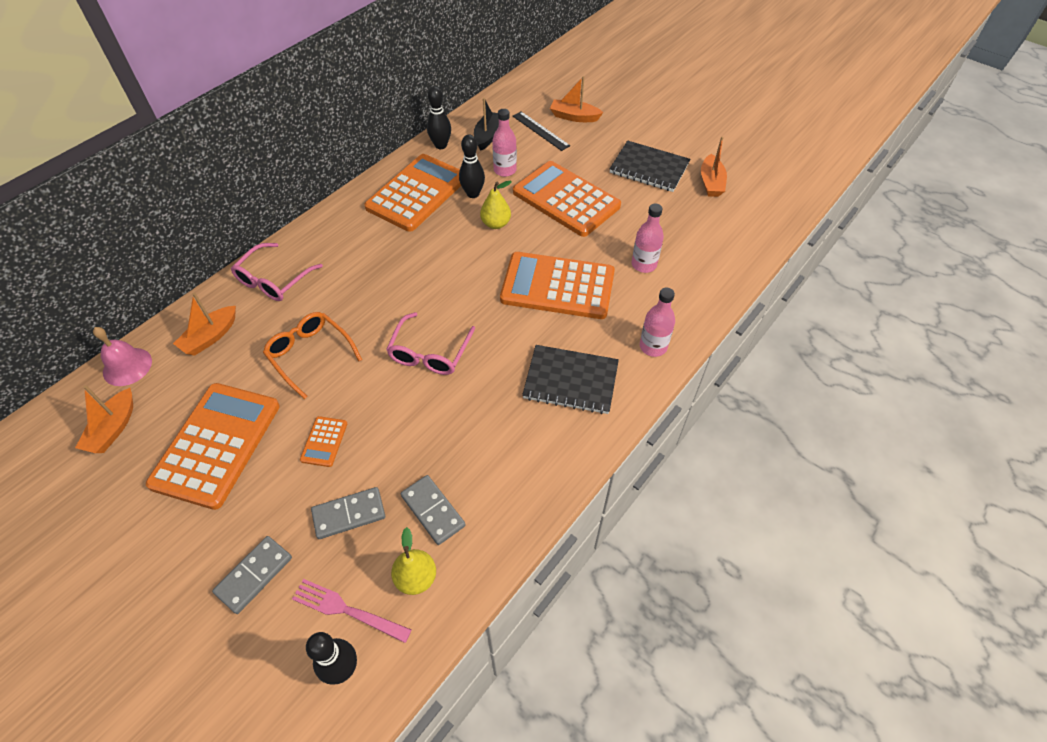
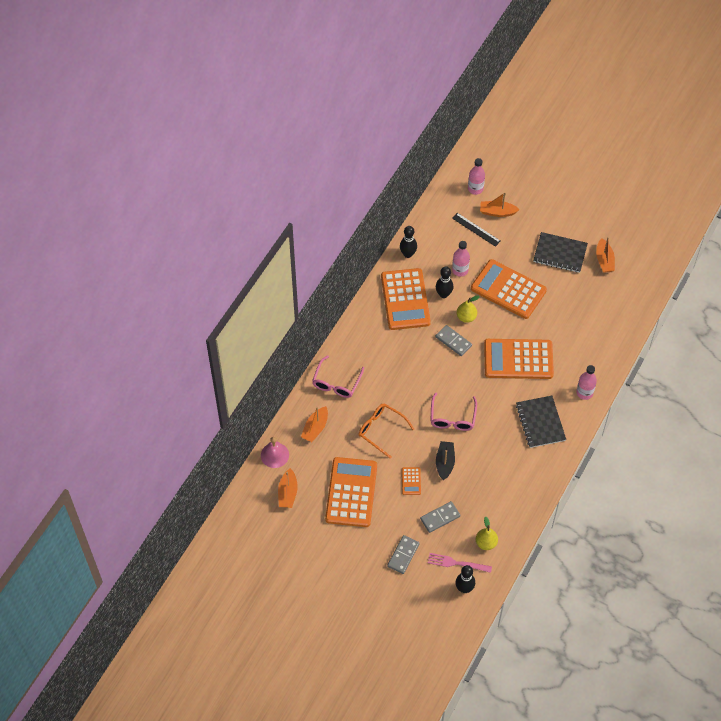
camera: 10 degrees left, 5 degrees up
orange calculator [364,154,461,232] -> orange calculator turned 150 degrees clockwise [381,268,431,330]
grey domino [401,475,465,545] -> grey domino moved to [436,325,472,356]
black boat [474,98,499,151] -> black boat moved to [436,441,455,480]
black notebook [522,345,619,414] -> black notebook turned 75 degrees clockwise [516,396,566,448]
pink bottle [632,203,664,273] -> pink bottle moved to [468,158,485,195]

